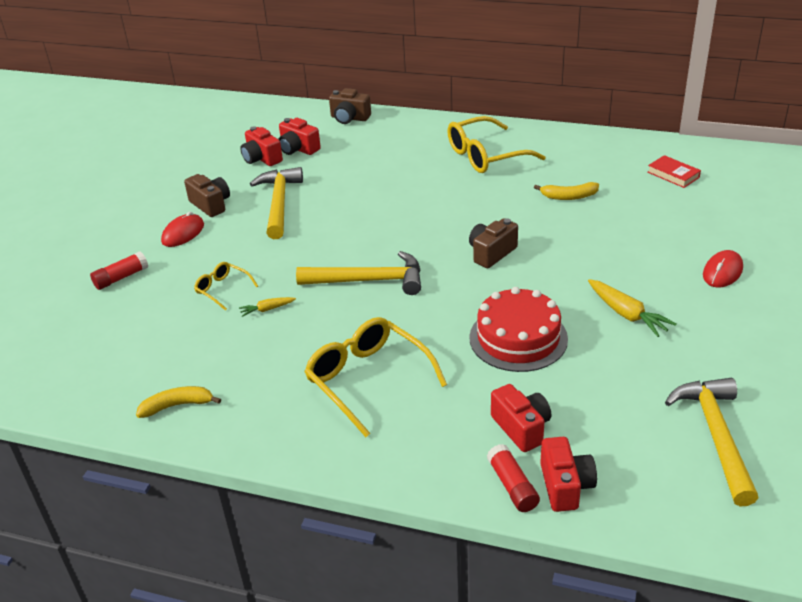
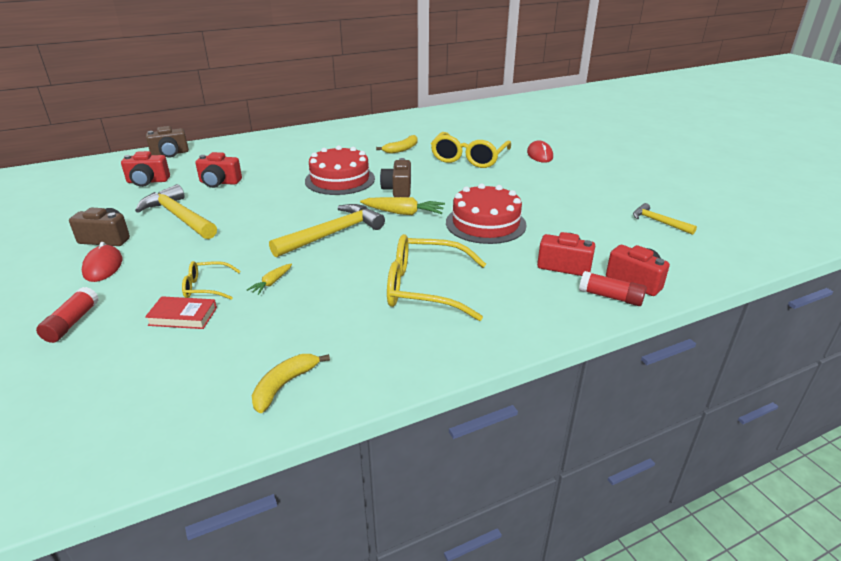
camera: 45 degrees left, 5 degrees down
red camera [240,126,283,166] -> red camera moved to [195,152,242,188]
yellow glasses [447,116,546,173] -> yellow glasses moved to [431,132,511,168]
yellow carrot [588,279,677,337] -> yellow carrot moved to [360,197,445,215]
red book [648,155,701,188] -> red book moved to [145,296,217,329]
yellow hammer [665,378,759,506] -> yellow hammer [633,203,697,235], size x0.56
none -> red cake [305,145,375,195]

